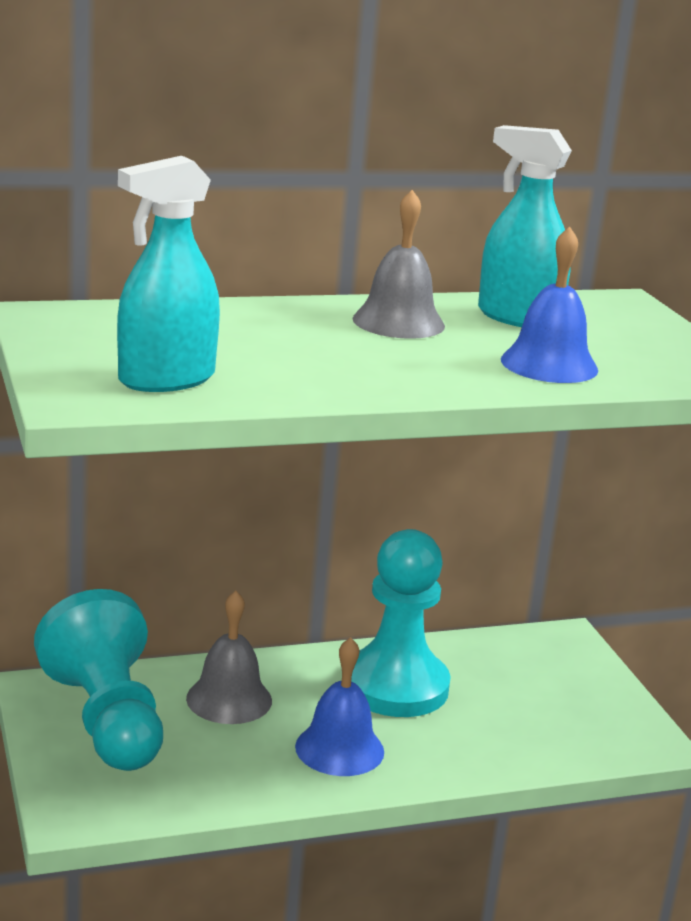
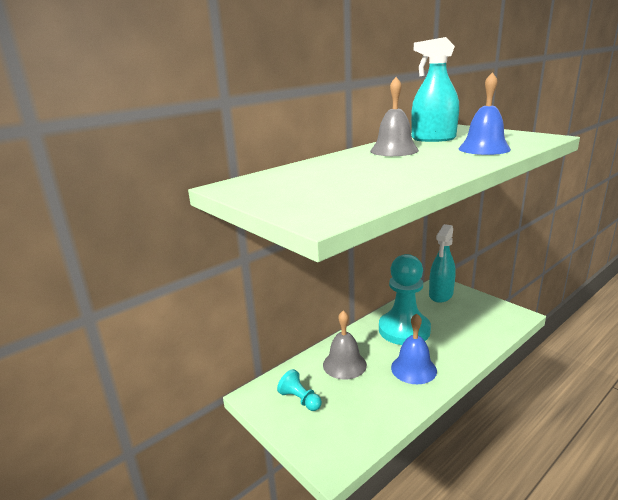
camera: 20 degrees left, 0 degrees up
turquoise pawn [34,589,163,771] -> turquoise pawn [277,369,322,411], size x0.44
turquoise spray bottle [117,156,220,392] -> turquoise spray bottle moved to [429,224,456,303]

